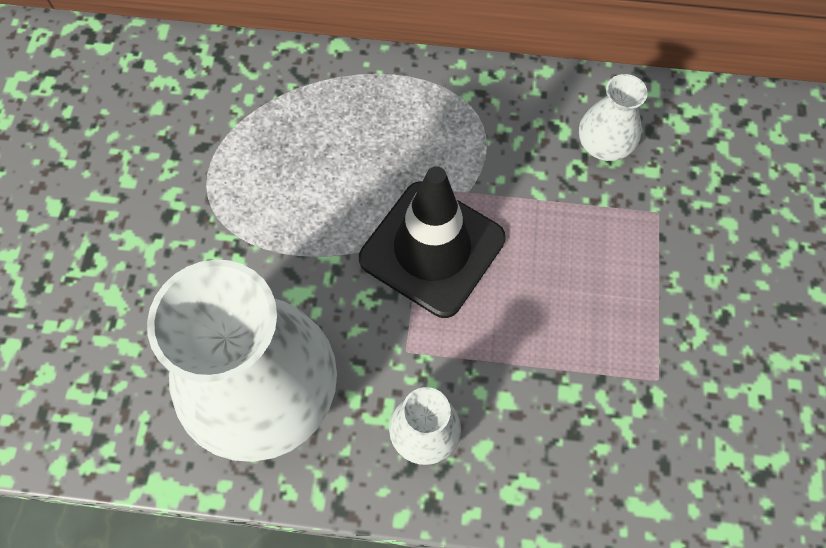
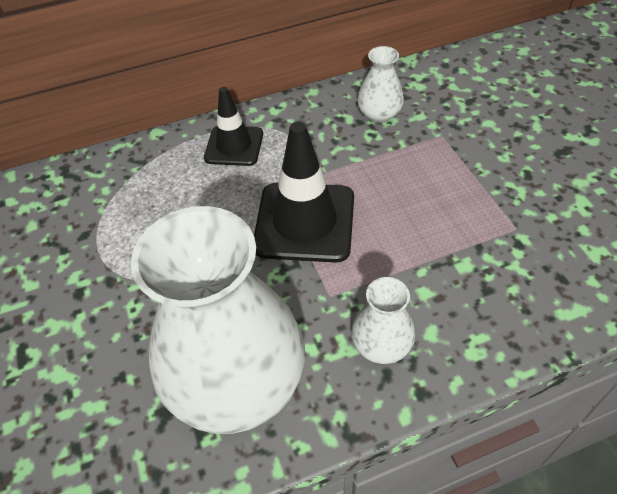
camera: 25 degrees left, 15 degrees down
none -> black traffic cone [204,87,263,166]

